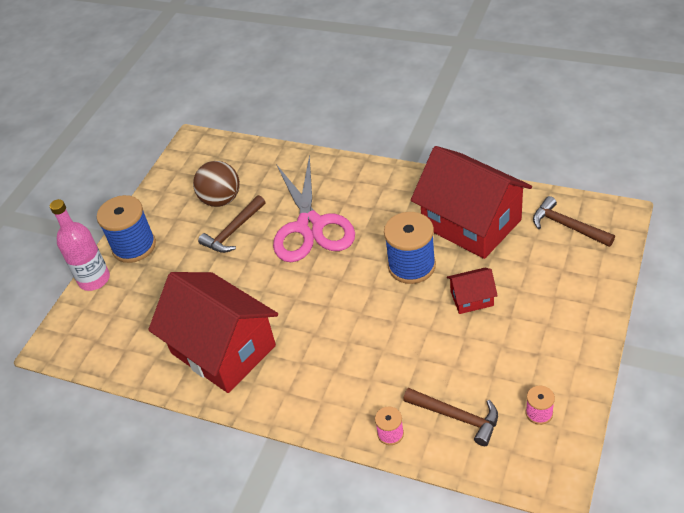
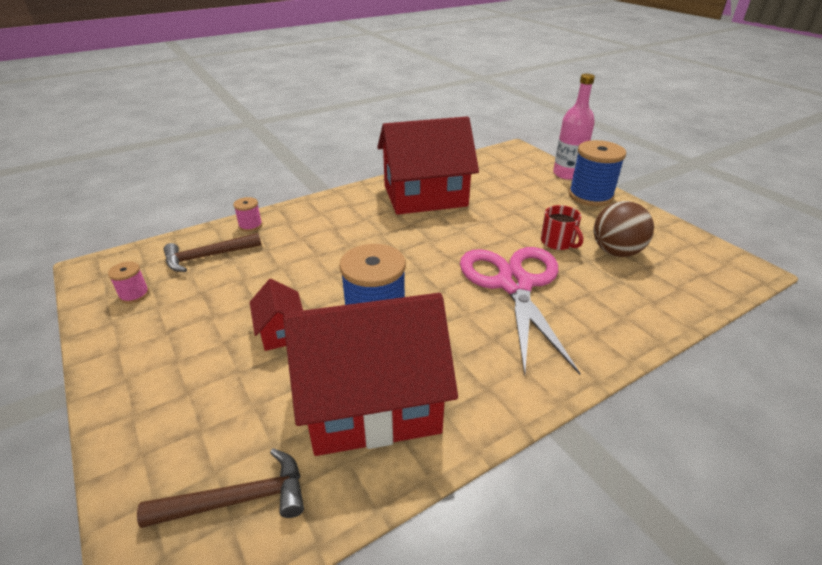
camera: 120 degrees right, 10 degrees down
brown hammer [198,195,265,253] -> red mug [541,205,583,250]
pink scissors [273,155,355,262] -> pink scissors turned 60 degrees clockwise [460,247,581,376]
red house [447,268,498,314] -> red house turned 45 degrees counterclockwise [250,279,303,351]

